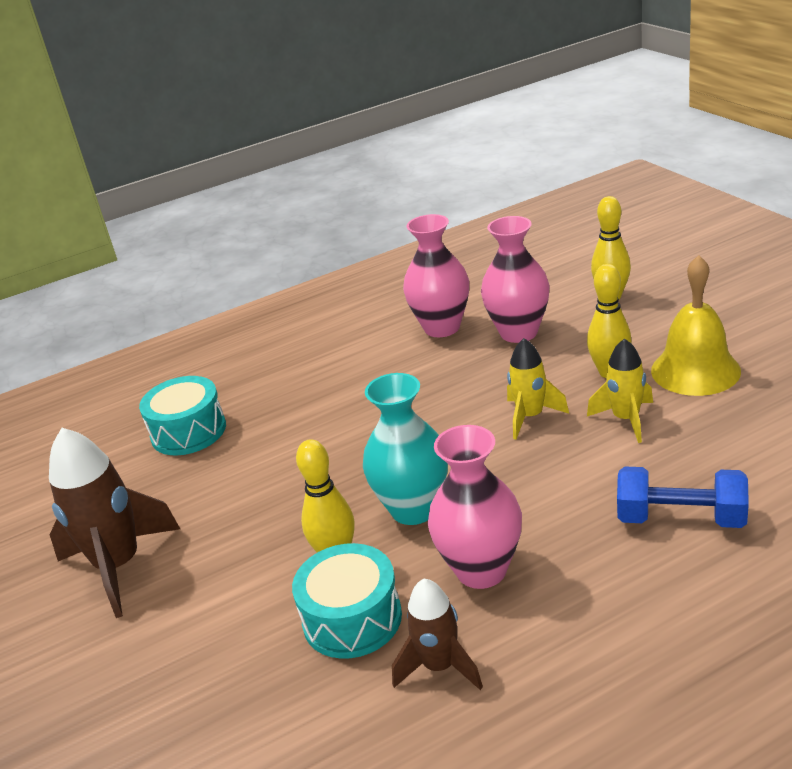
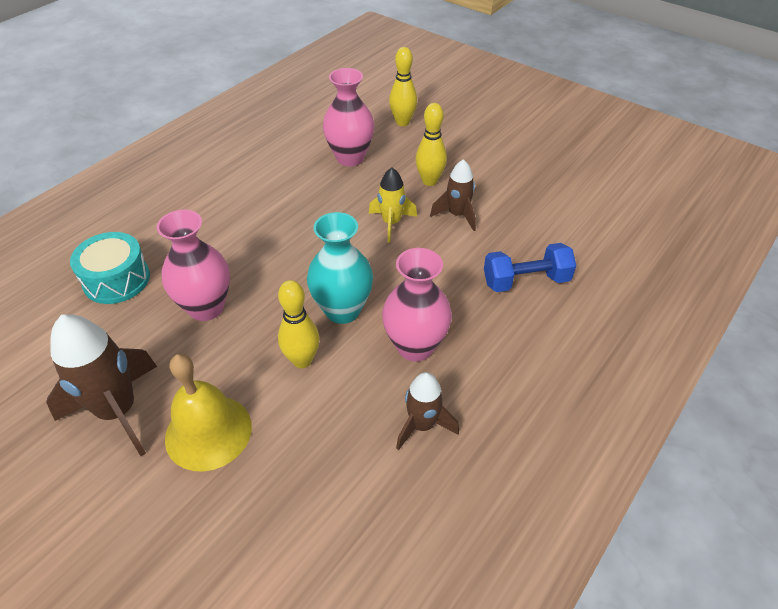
camera: 30 degrees left, 15 degrees up
turquoise drum [292,543,402,659] -> none
pink vase [403,214,469,337] -> pink vase moved to [157,210,230,321]
yellow rocket [587,338,653,443] -> brown rocket [430,159,476,231]
yellow bell [651,255,741,396] -> yellow bell moved to [165,354,252,472]

